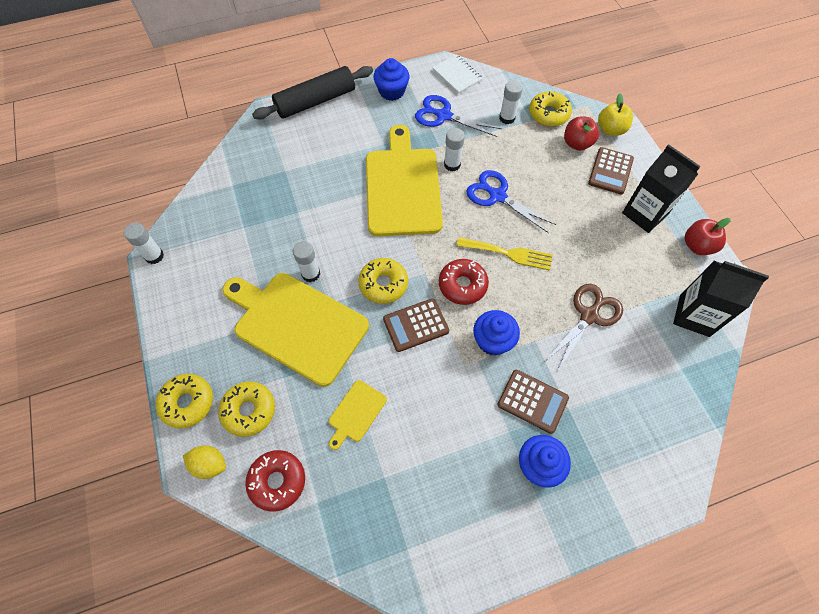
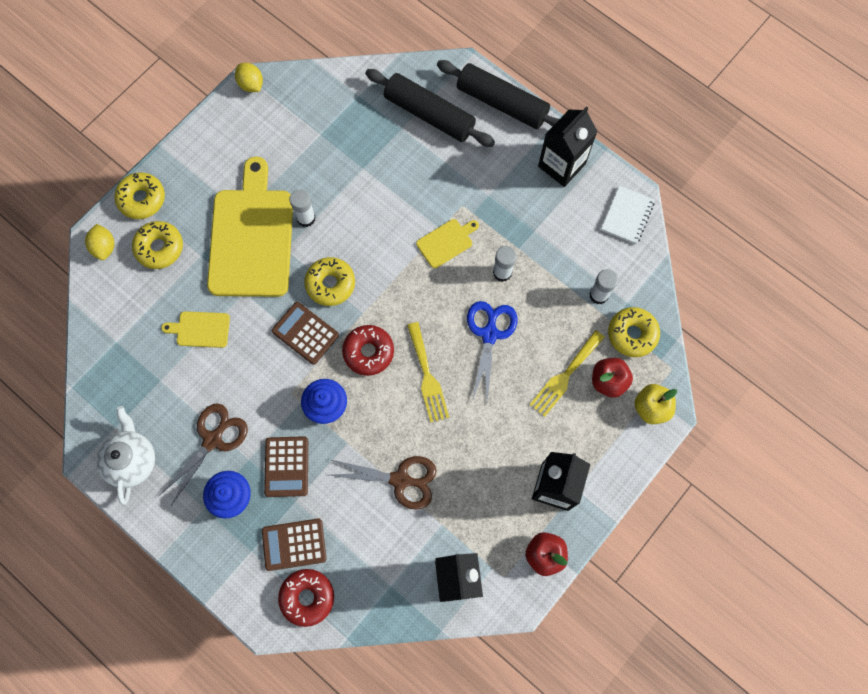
camera: 60 degrees right, 10 degrees up
white glue stick [124,223,164,264] -> yellow lemon [235,63,263,92]
red donut [245,450,305,512] -> red donut moved to [278,569,334,627]
yellow cutting board [366,125,443,236] -> yellow cutting board [416,219,479,268], size x0.43
blue cupcake [373,58,410,101] -> black carton [538,106,598,187]
blue scissors [415,95,502,137] -> none
brown calculator [588,147,634,195] -> brown calculator moved to [262,519,327,571]
none -> white teapot [96,406,155,505]
none -> brown scissors [159,404,248,505]
none -> black rolling pin [365,69,495,147]
none -> yellow fork [530,330,605,417]

